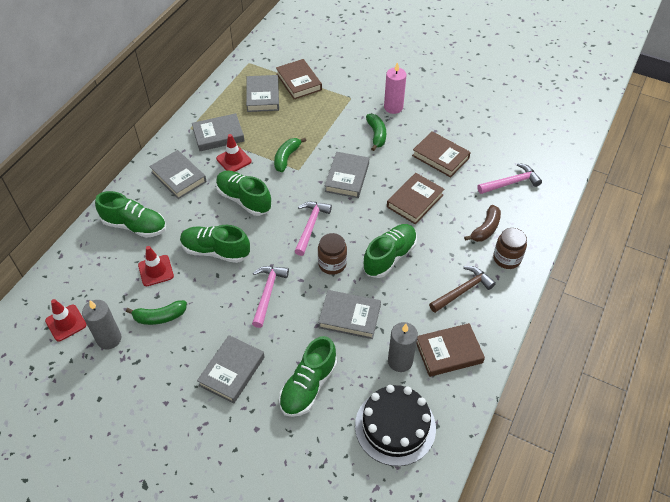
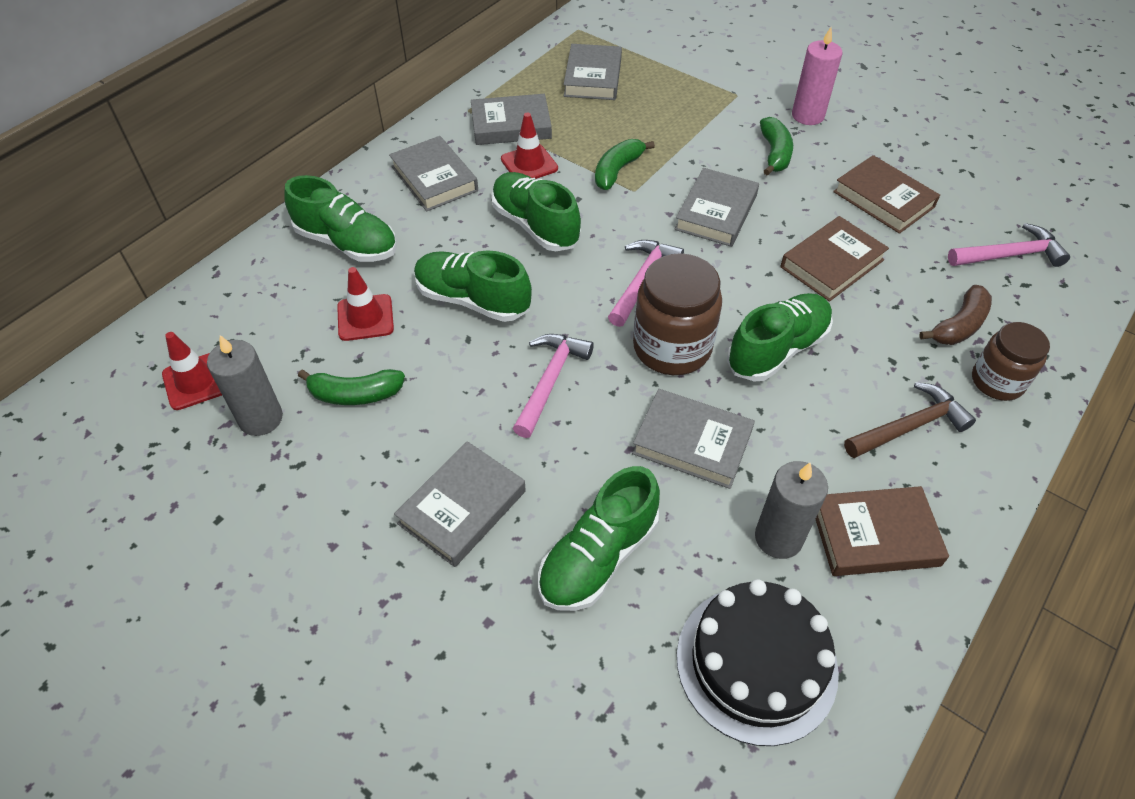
camera: 10 degrees right, 0 degrees up
brown book [276,59,322,99] -> none
brown jar [318,233,347,275] -> brown jar [633,253,722,375], size x1.55

